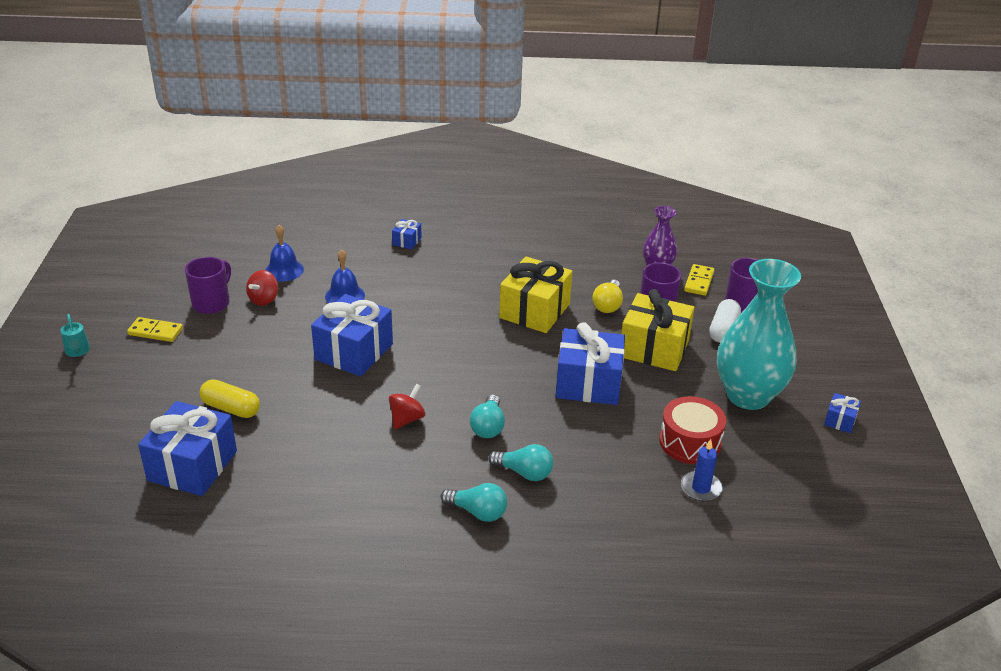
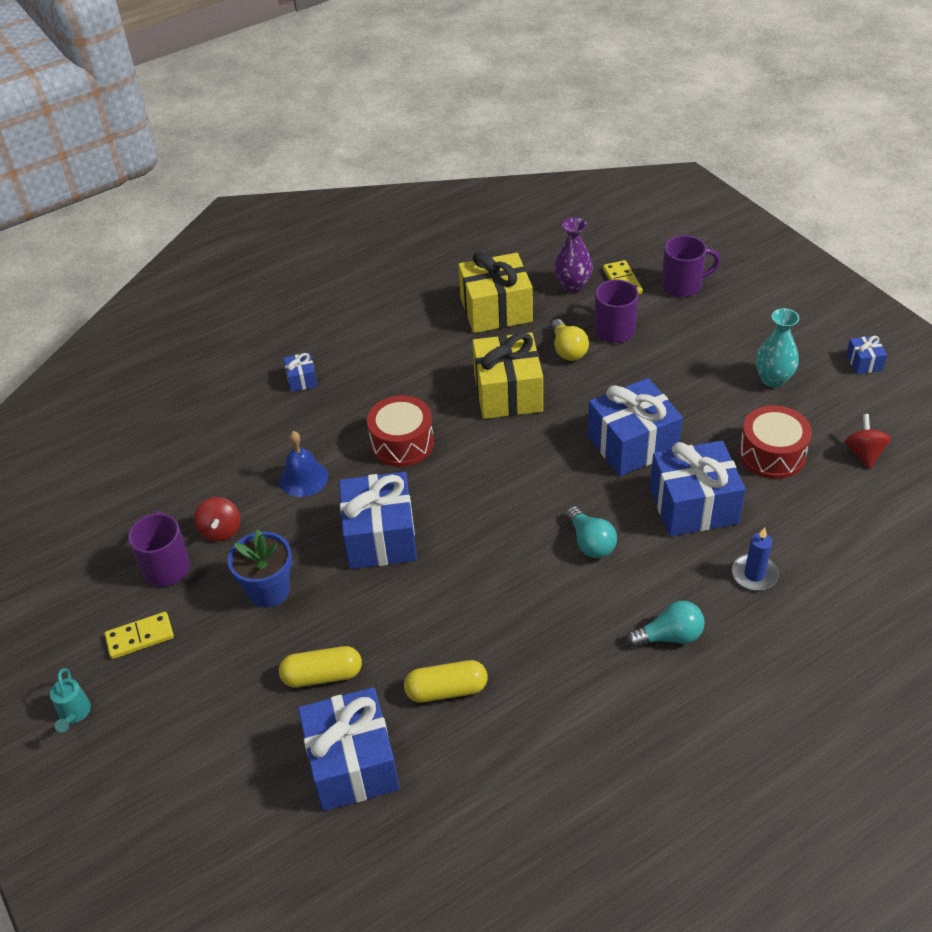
camera: 30 degrees left, 10 degrees up
turquoise watering can [61,314,90,357] -> turquoise watering can turned 45 degrees clockwise [50,668,91,733]
blue bell [265,225,304,282] -> none
red spinning top [389,384,425,429] -> red spinning top moved to [844,414,891,469]
turquoise light bulb [488,444,553,481] -> none
yellow gift [621,289,694,371] -> yellow gift moved to [458,252,533,333]
blue candle [681,439,723,501] -> blue candle moved to [732,527,779,591]
white capsule [709,299,741,343] -> none
turquoise vase [717,259,801,410] -> turquoise vase [755,308,799,388], size x0.52
none -> blue flower pot [228,529,292,608]
none -> red drum [367,395,434,467]
none -> yellow capsule [404,660,488,703]
none -> blue gift [650,441,746,536]

